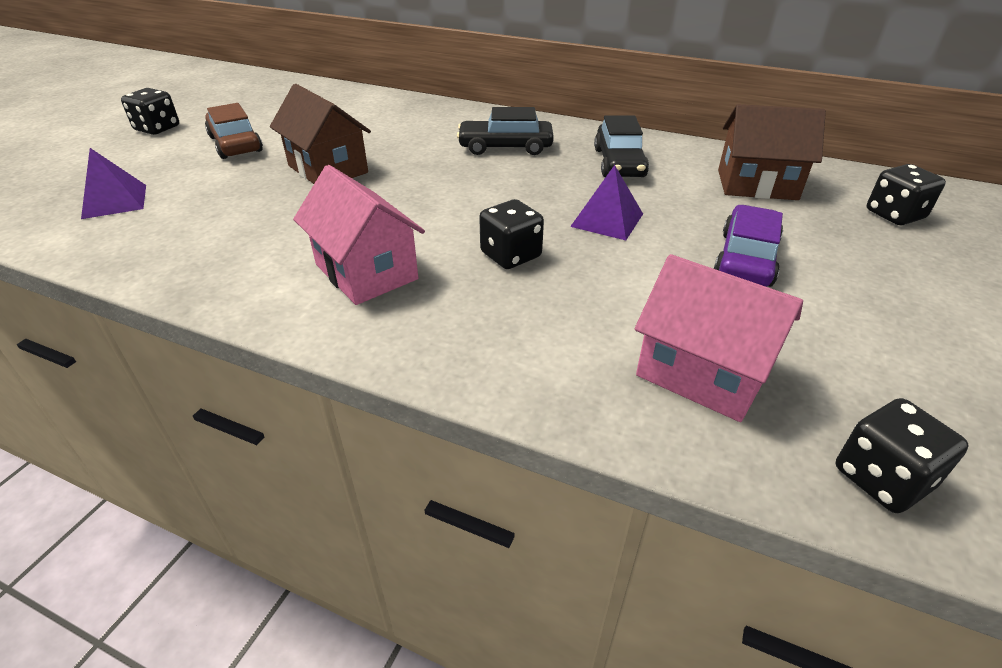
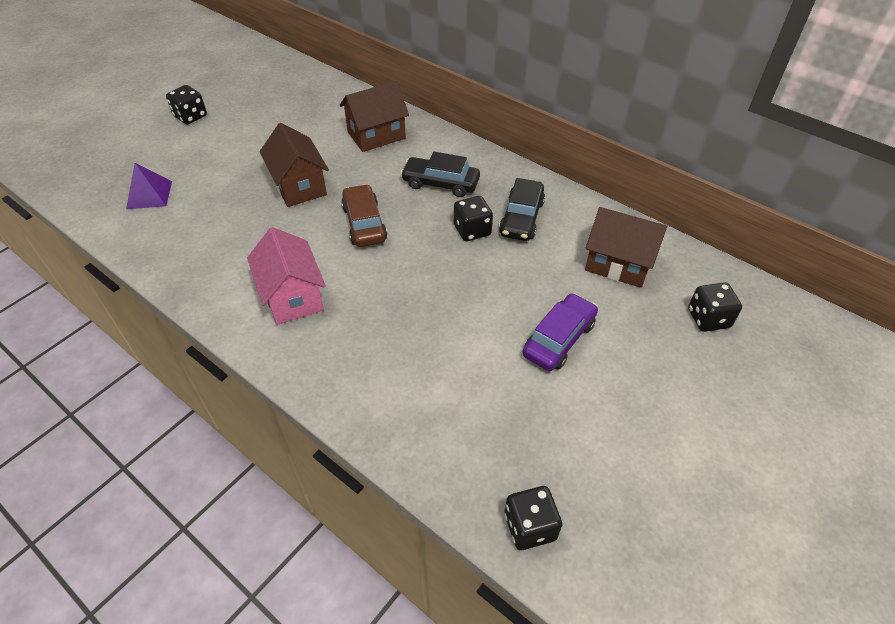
camera: 15 degrees right, 10 degrees up
brown car [205,103,263,159] -> brown car moved to [341,184,387,247]
black dice [479,199,544,269] -> black dice moved to [454,196,493,241]
purple pyramid [570,165,643,240] -> none
pink house [635,254,803,422] -> none
none -> brown house [340,81,409,152]

